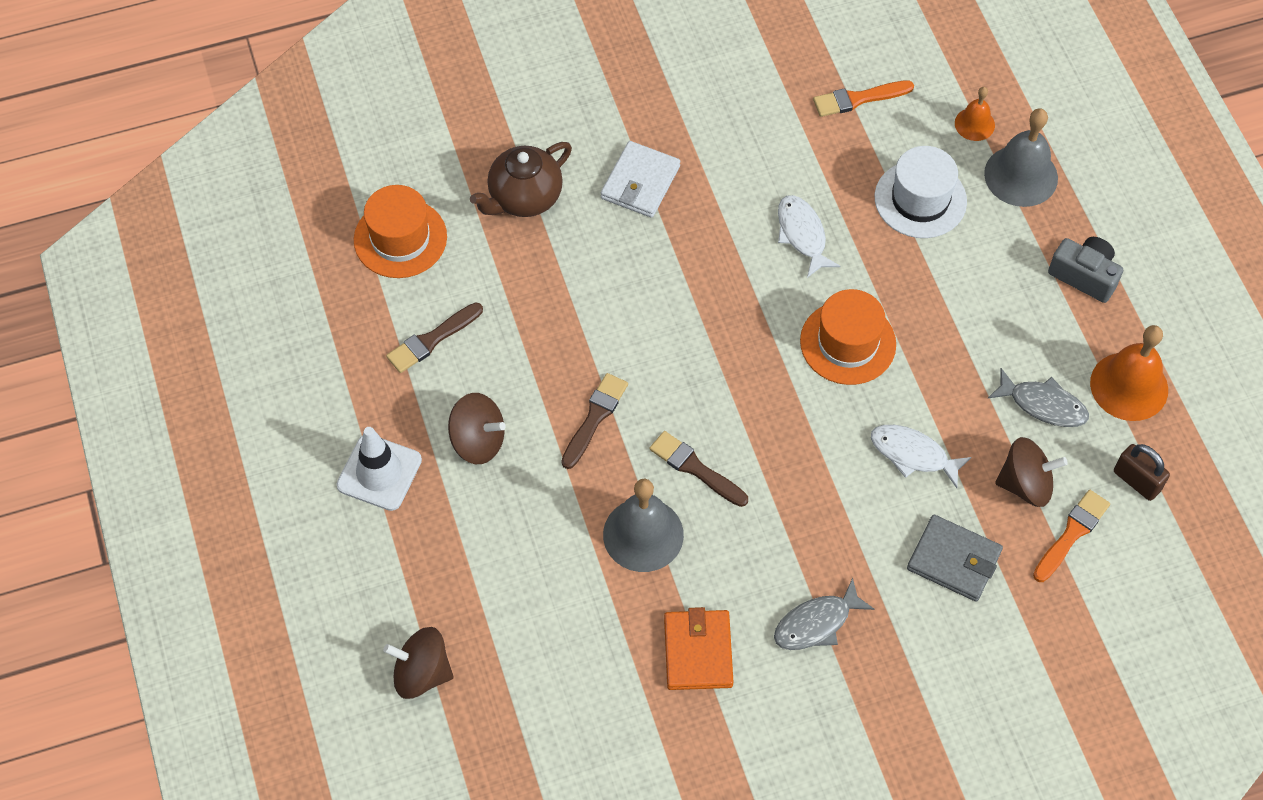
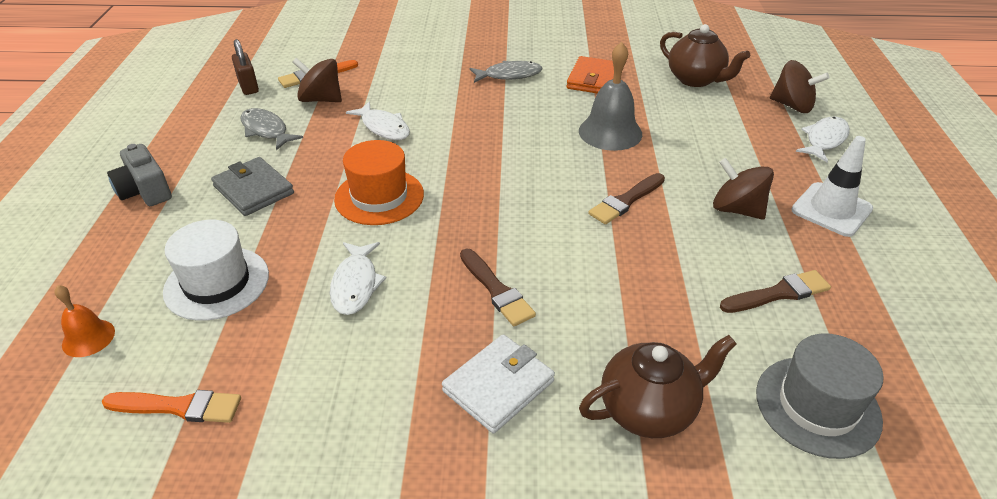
camera: 160 degrees left, 20 degrees down
orange hat [354,185,447,278] -> grey hat [756,333,884,459]
brown brush [649,431,748,507] -> brown brush moved to [460,249,536,326]
grey wallet [907,515,1003,602] -> grey wallet moved to [211,157,294,216]
grey bell [984,109,1058,207] -> none
orange bell [1090,325,1168,421] -> none
none -> brown teapot [660,24,750,87]
none -> white fish [796,116,850,162]

